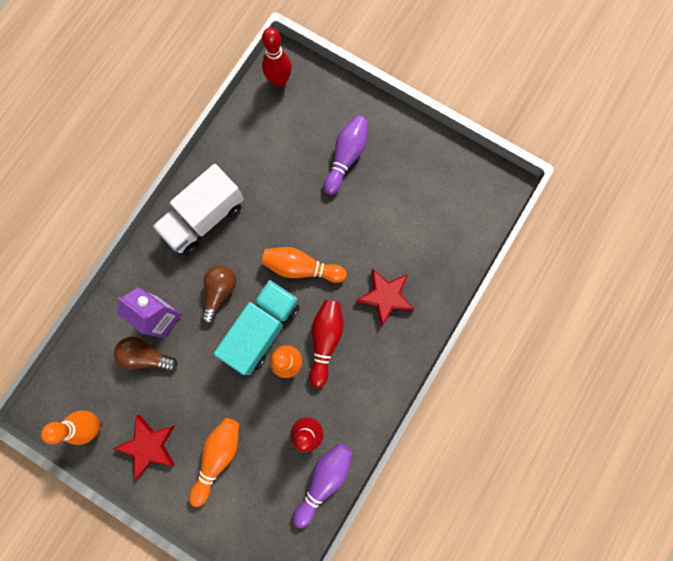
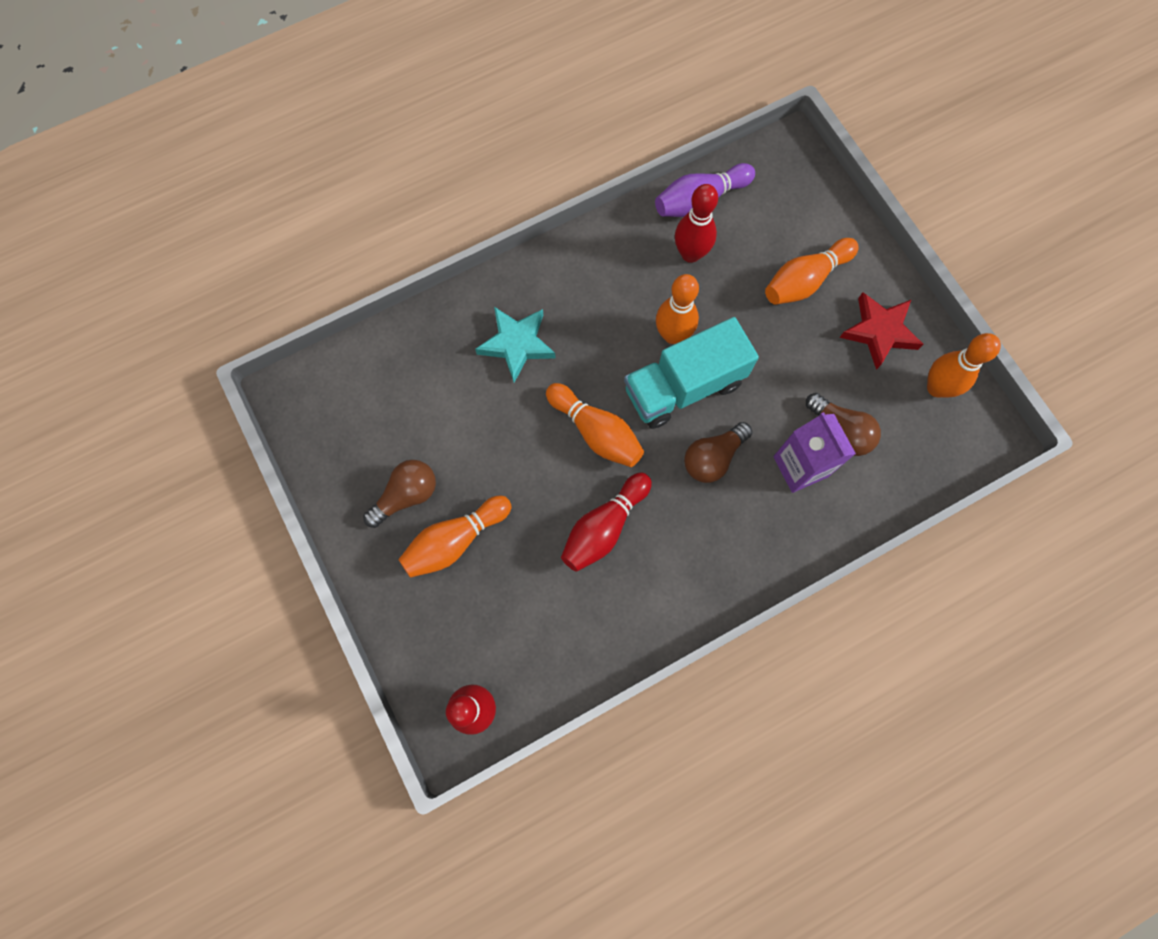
camera: 150 degrees left, 5 degrees down
white truck [152,164,244,255] -> none
red bowling pin [309,300,343,388] -> red bowling pin moved to [561,472,652,572]
purple bowling pin [324,115,368,195] -> orange bowling pin [398,496,512,578]
red star [356,268,415,327] -> turquoise star [475,307,555,383]
none -> brown light bulb [363,460,436,528]

